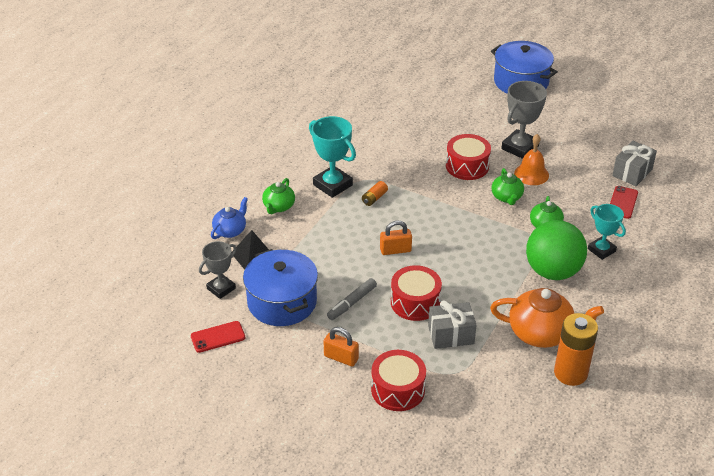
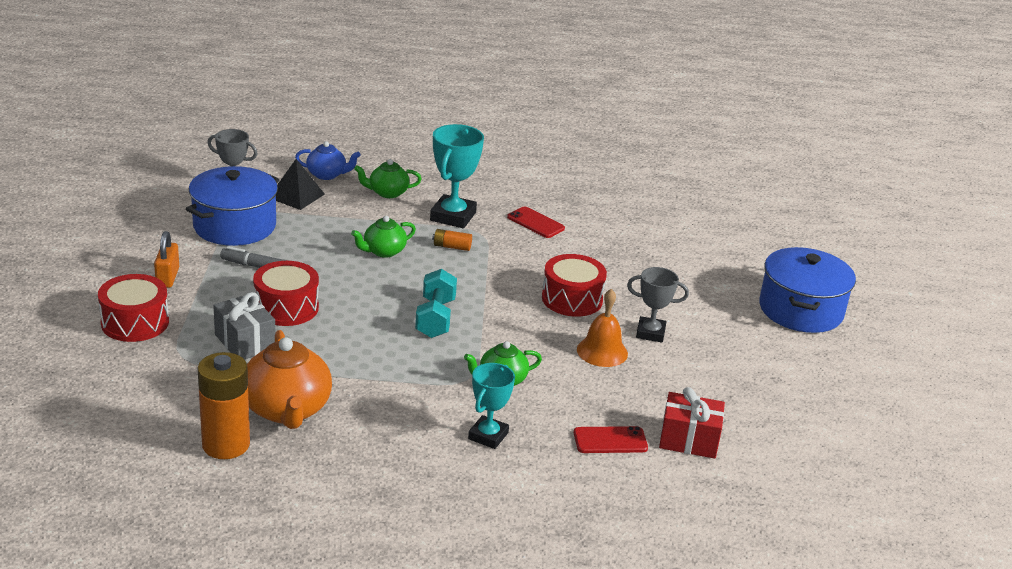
camera: 60 degrees right, 10 degrees down
red phone [191,321,245,353] -> red phone moved to [507,207,565,238]
orange padlock [380,221,412,255] -> none
green teapot [491,168,524,205] -> green teapot moved to [351,216,416,258]
grey trophy [501,81,547,159] -> grey trophy [627,267,689,343], size x0.66
green ball [526,220,587,280] -> none
grey gift [612,141,657,186] -> red gift [659,387,725,459]
none -> turquoise dumbbell [415,269,457,338]

